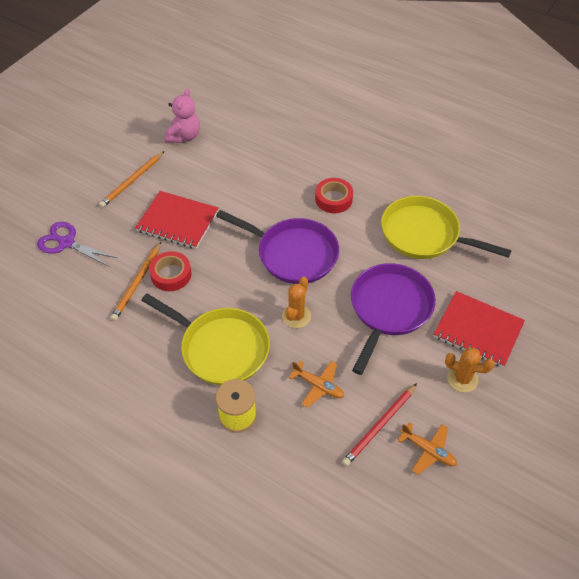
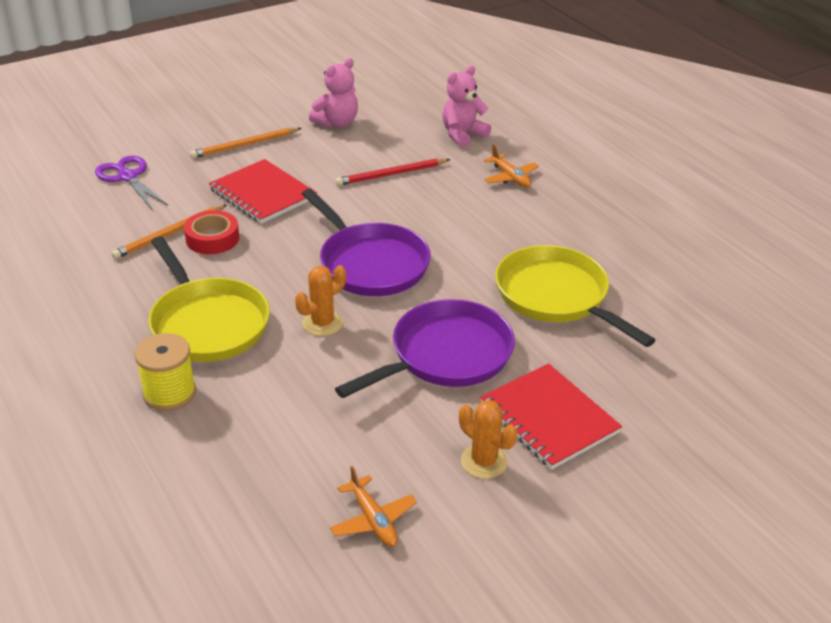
camera: 25 degrees right, 15 degrees down
orange plane [289,361,344,407] -> orange plane moved to [484,144,539,188]
red tape [315,178,353,213] -> none
red pencil [342,383,417,466] -> red pencil moved to [335,158,451,186]
none -> pink teddy bear [442,66,491,147]

